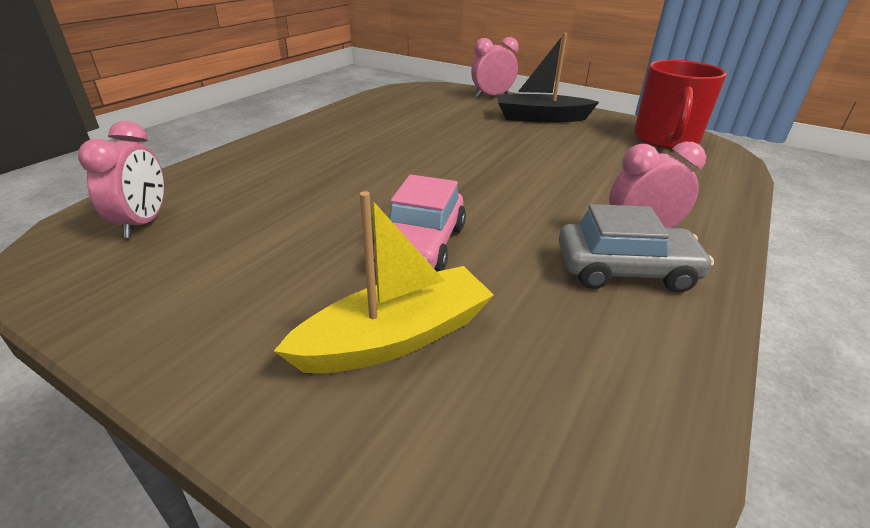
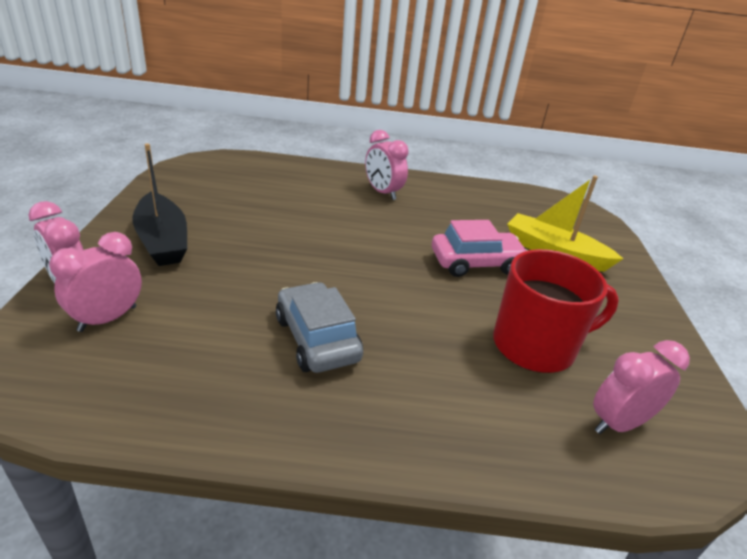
camera: 120 degrees left, 0 degrees up
grey car [559,204,714,293] -> grey car moved to [276,282,363,373]
red mug [634,60,727,149] -> red mug moved to [493,249,619,373]
none -> pink clock [49,232,142,332]

